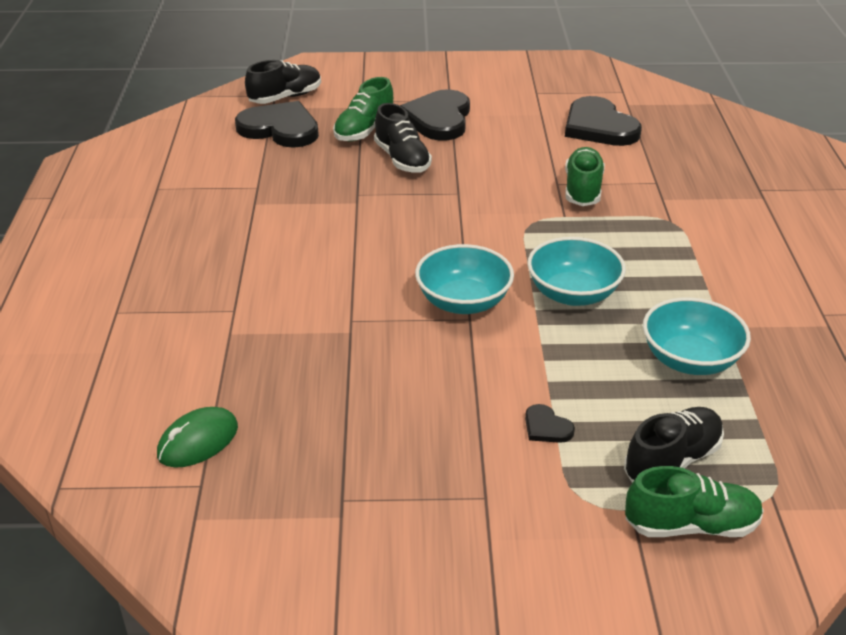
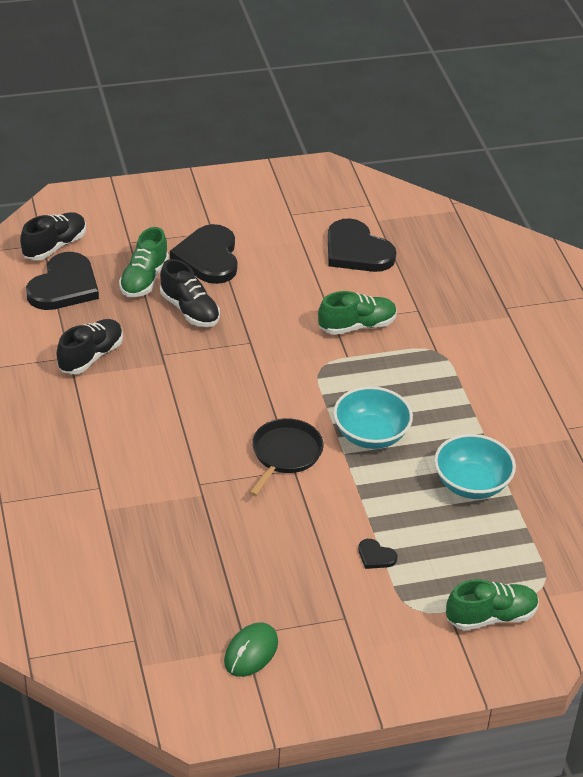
camera: 15 degrees left, 5 degrees up
green mouse [157,407,238,468] -> green mouse moved to [224,623,278,677]
black heart [235,101,319,148] -> black heart turned 105 degrees clockwise [26,252,99,310]
turquoise bowl [415,244,514,314] -> black pan [249,418,324,496]
green shoe [565,147,605,206] -> green shoe turned 75 degrees clockwise [318,291,397,335]
black shoe [624,407,724,483] -> black shoe moved to [57,319,123,374]

